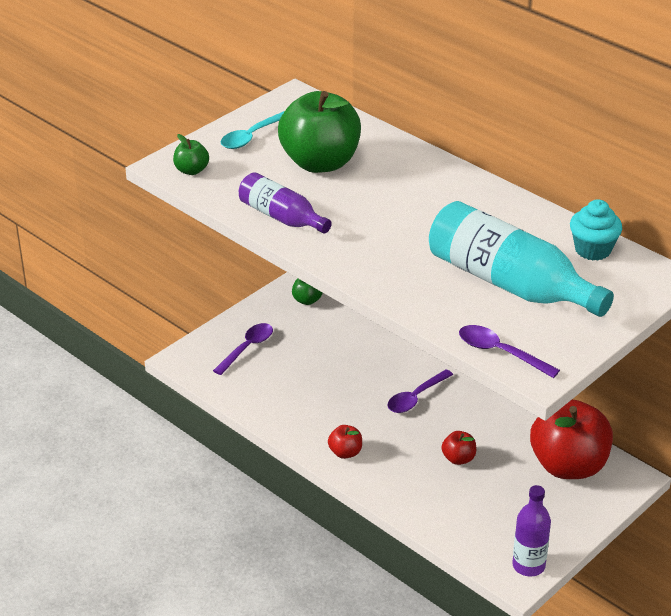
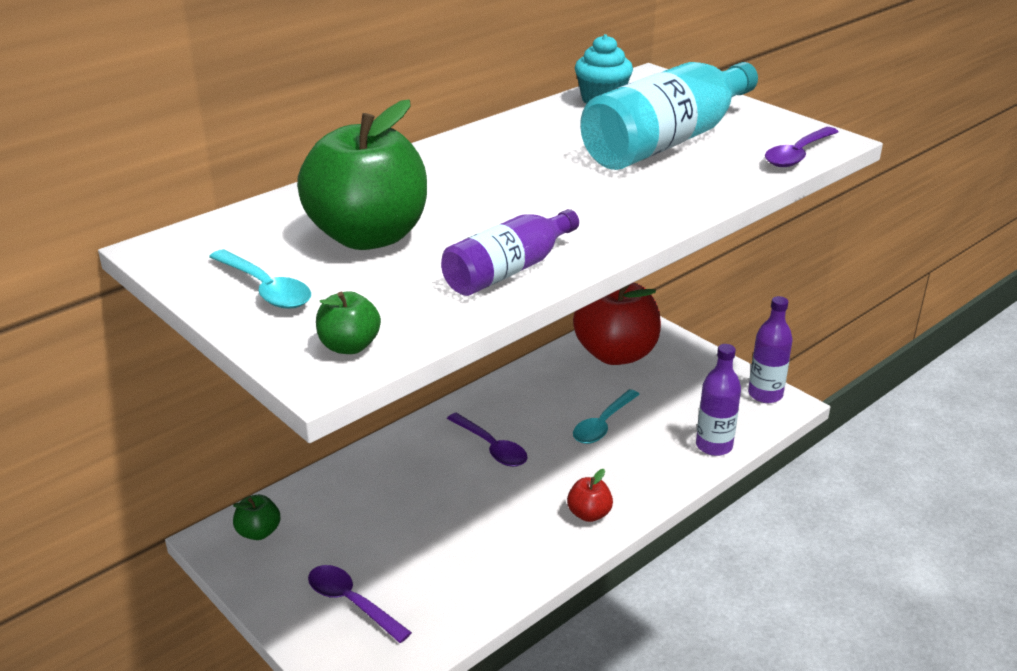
camera: 85 degrees left, 5 degrees down
red apple [442,431,476,465] -> turquoise spoon [573,389,640,444]
none -> purple bottle [696,344,741,456]

